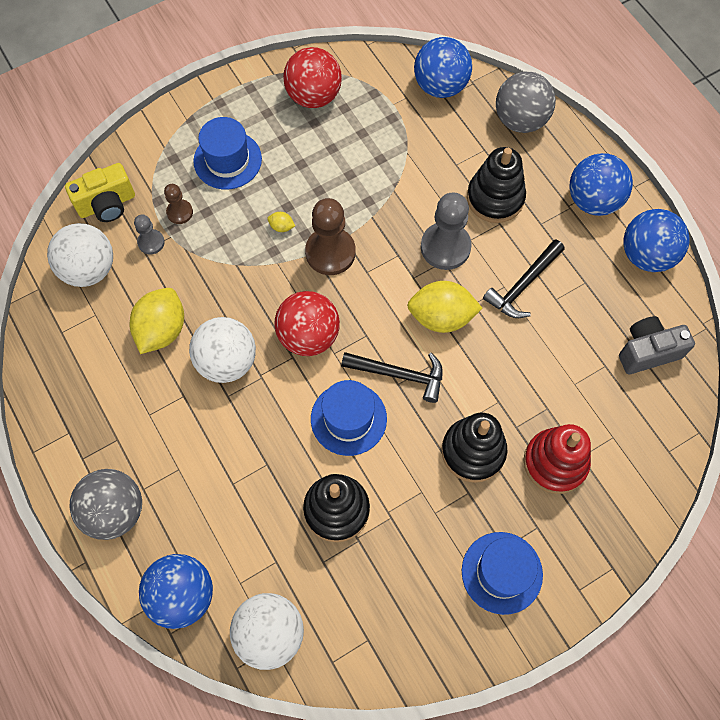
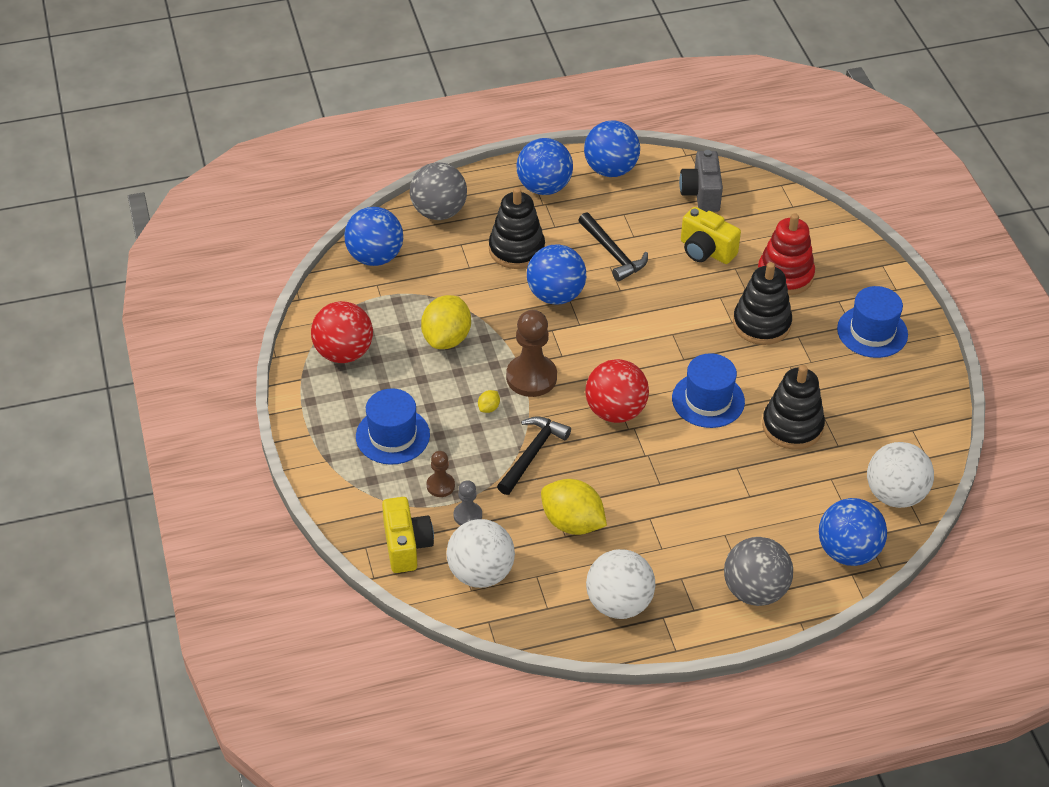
camera: 75 degrees left, 20 degrees down
white ball [189,317,256,383] -> white ball moved to [586,549,656,619]
black hammer [341,352,443,403] -> black hammer moved to [497,416,571,495]
yellow lemon [407,281,483,333] -> yellow lemon moved to [421,295,471,349]
grey pawn [421,192,472,270] -> blue ball [527,244,586,304]
none -> yellow camera [681,207,741,264]

